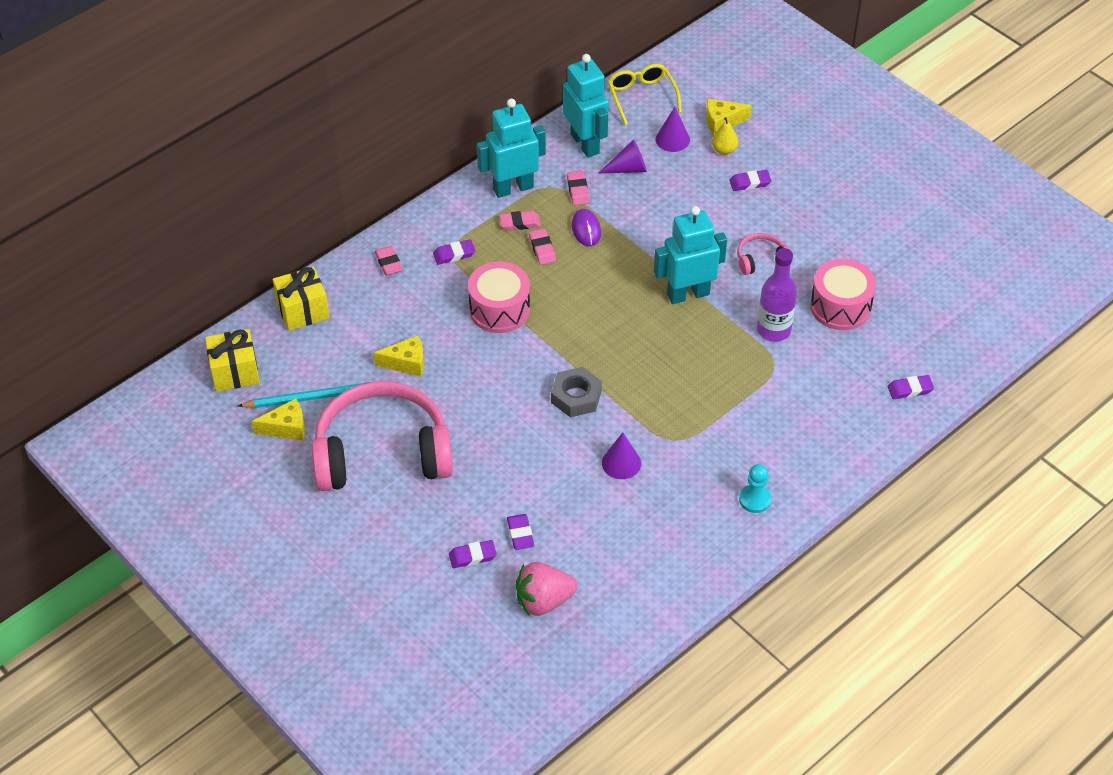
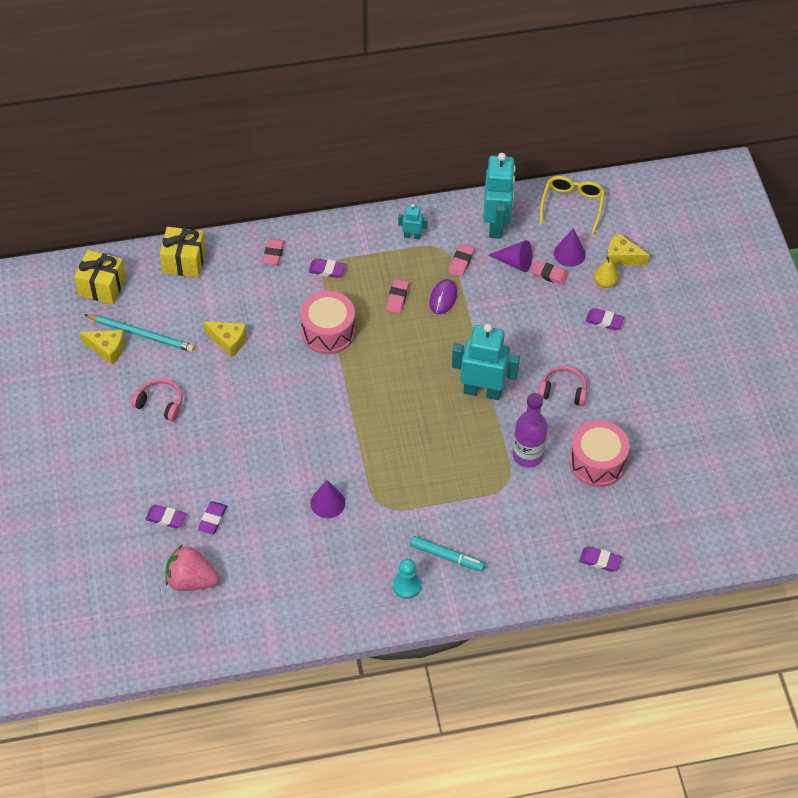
camera: 30 degrees right, 5 degrees up
pink headphones [311,381,453,491] -> pink headphones [131,379,183,422], size x0.41
turquoise robot [477,99,546,198] -> turquoise robot [398,204,428,240], size x0.47
pink eraser [499,211,541,230] -> pink eraser moved to [531,260,568,285]
grey nut [551,367,602,417] -> none
none -> turquoise marker [410,536,485,572]

